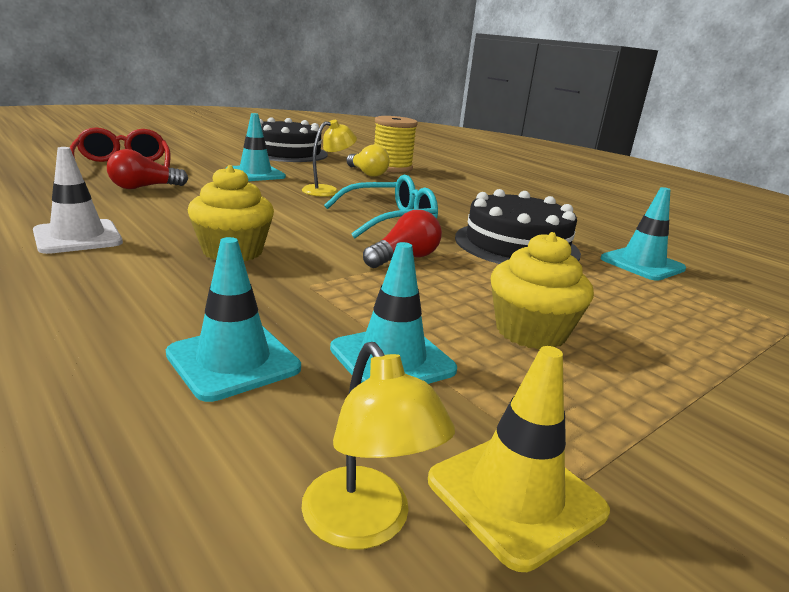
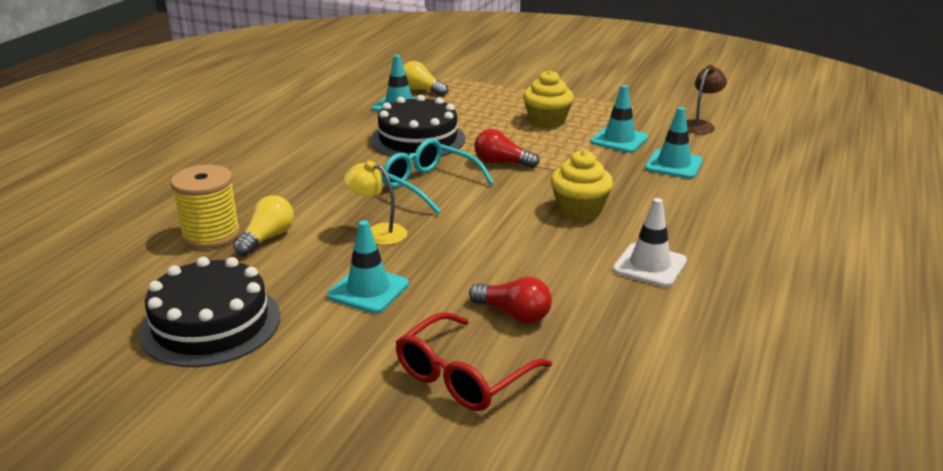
camera: 115 degrees left, 5 degrees up
yellow lamp [301,342,455,549] -> brown lamp [687,65,727,134]
yellow traffic cone [428,346,610,572] -> none
none -> yellow light bulb [403,61,448,96]

